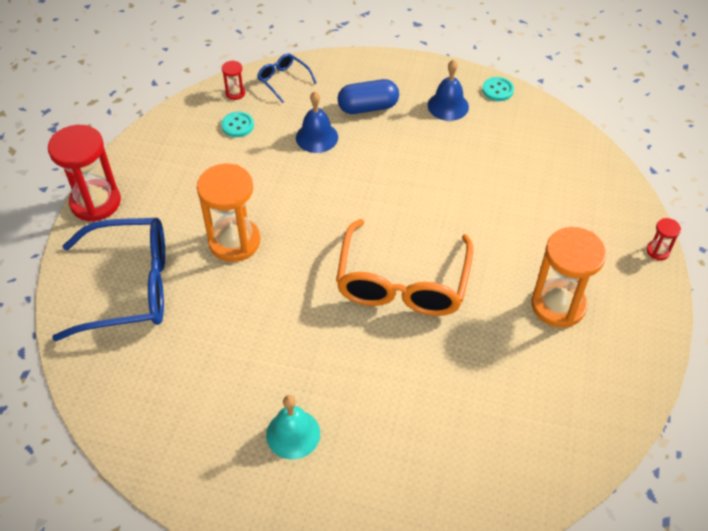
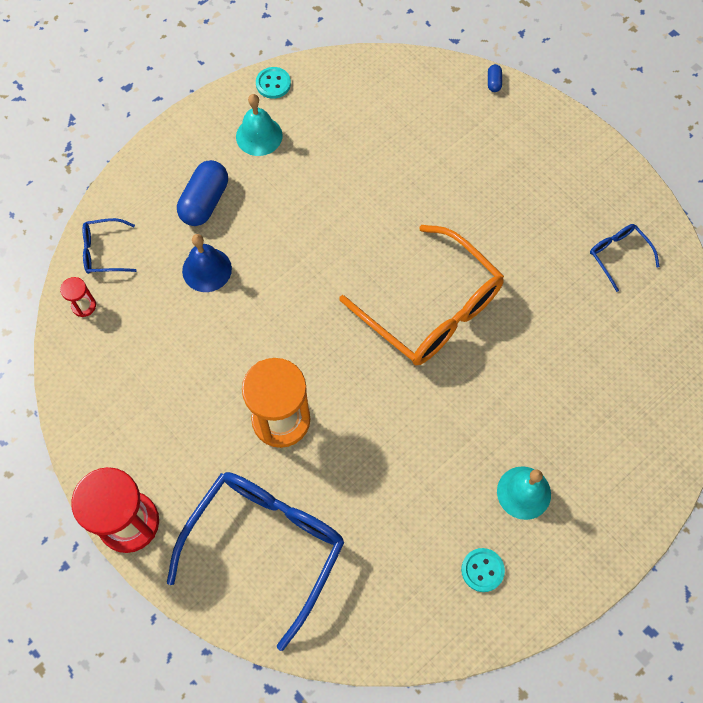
camera: 55 degrees left, 15 degrees up
turquoise button [221,112,254,137] -> turquoise button moved to [461,548,505,592]
blue bell [428,60,469,121] -> turquoise bell [236,94,283,156]
orange hourglass [531,227,606,328] -> none
red hourglass [647,218,681,260] -> none
none -> blue capsule [488,64,502,92]
none -> blue glasses [590,224,660,292]

